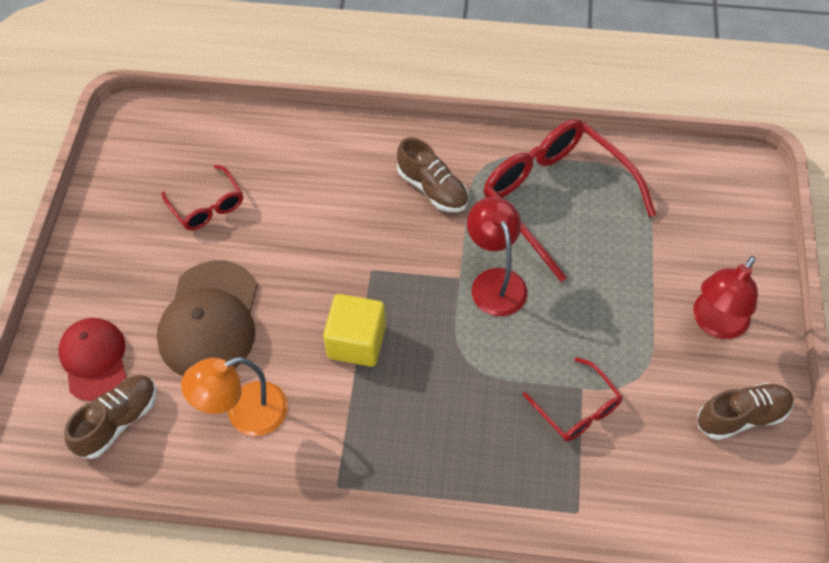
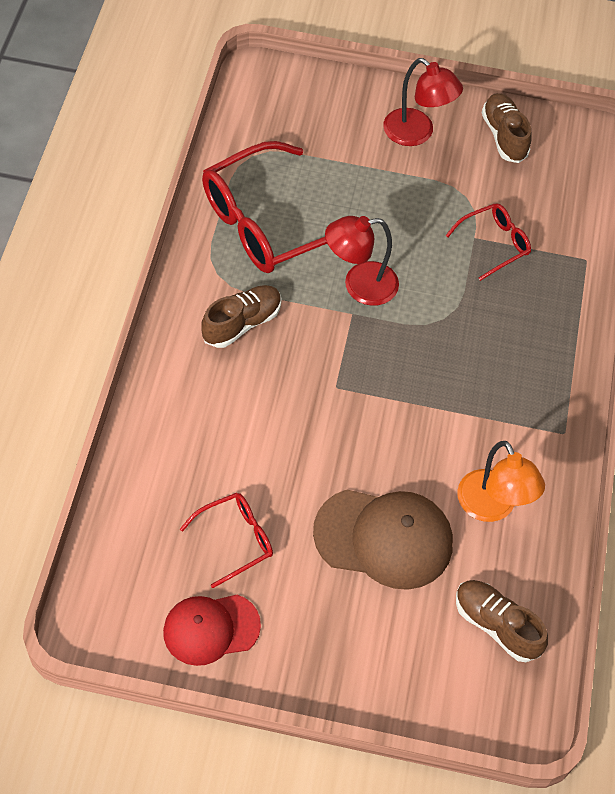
camera: 90 degrees left, 0 degrees up
red cap [58,318,126,401] -> red cap moved to [163,595,261,666]
yellow cube [323,294,386,367] -> none

